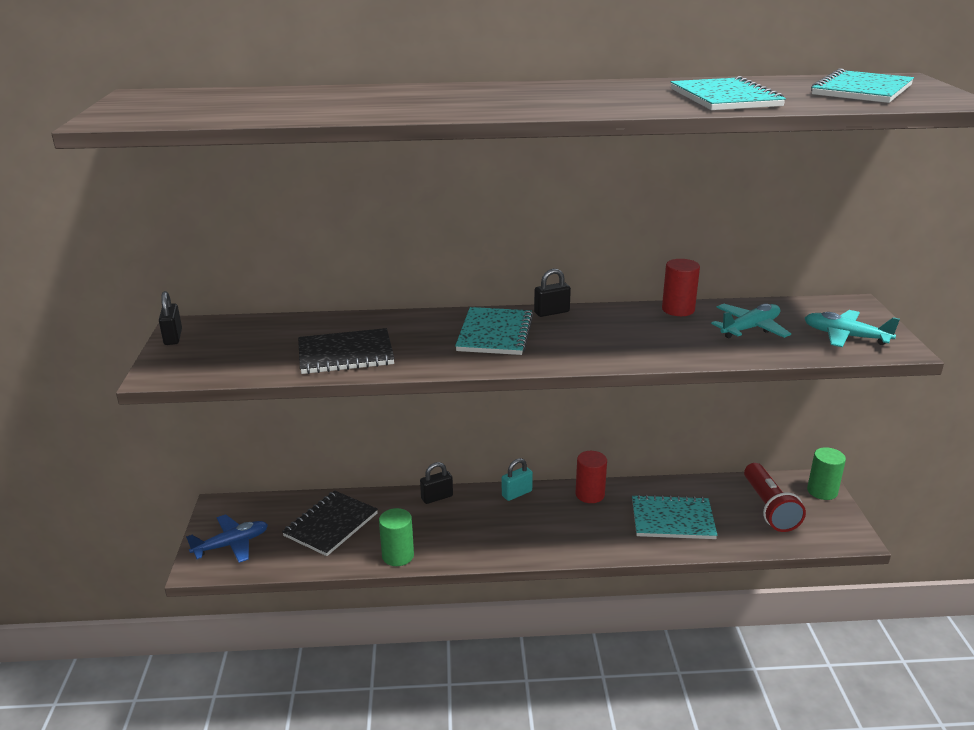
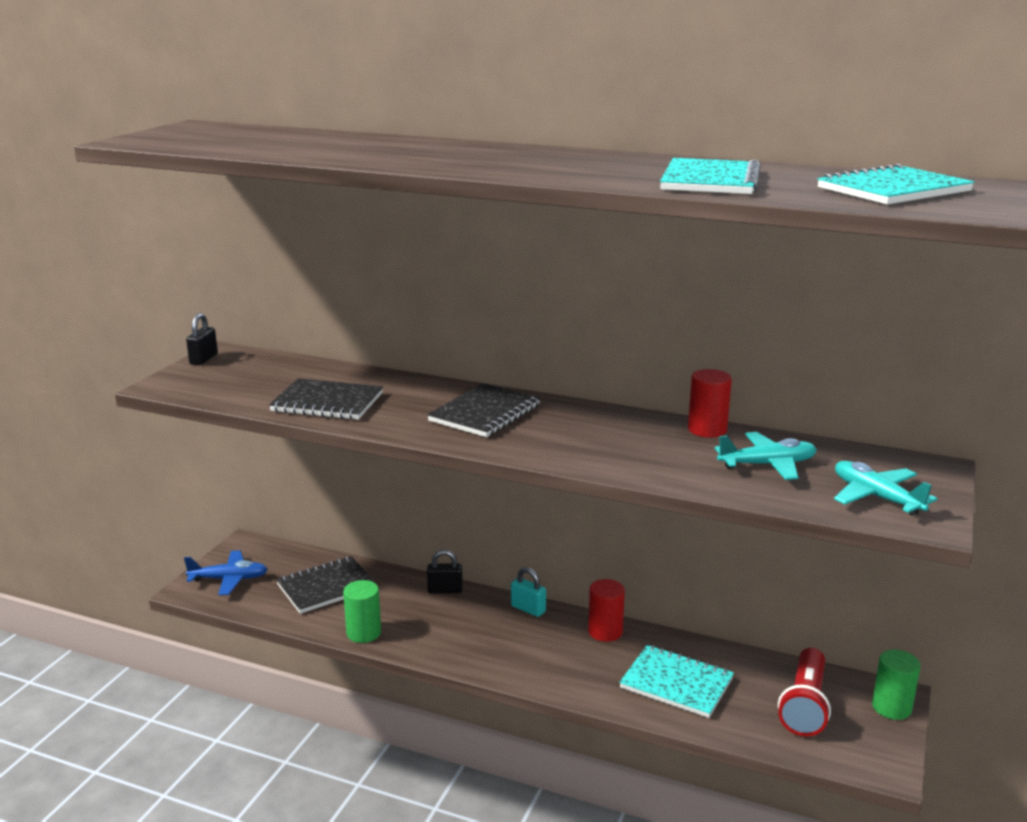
camera: 25 degrees right, 5 degrees down
turquoise notebook [455,307,533,355] -> black notebook [427,383,540,437]
turquoise padlock [502,458,533,501] -> turquoise padlock turned 45 degrees clockwise [511,567,546,617]
black padlock [534,269,571,317] -> none

